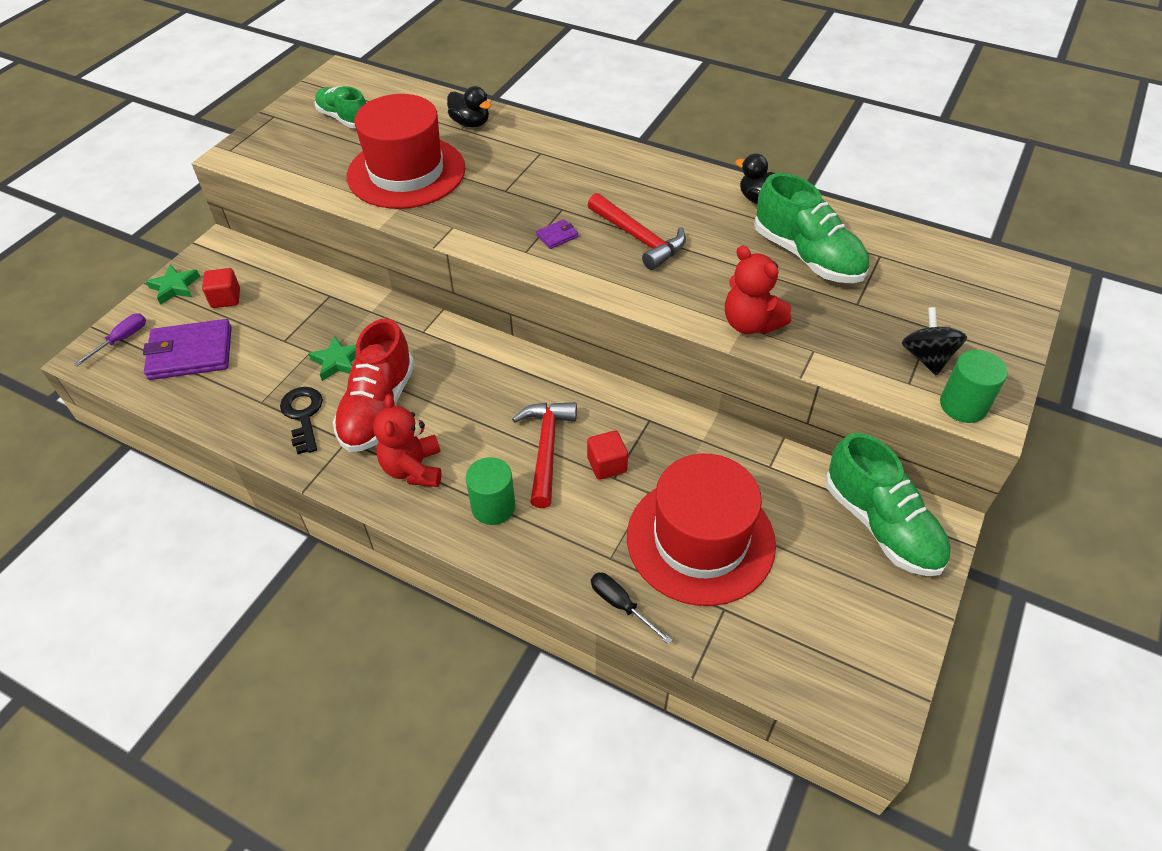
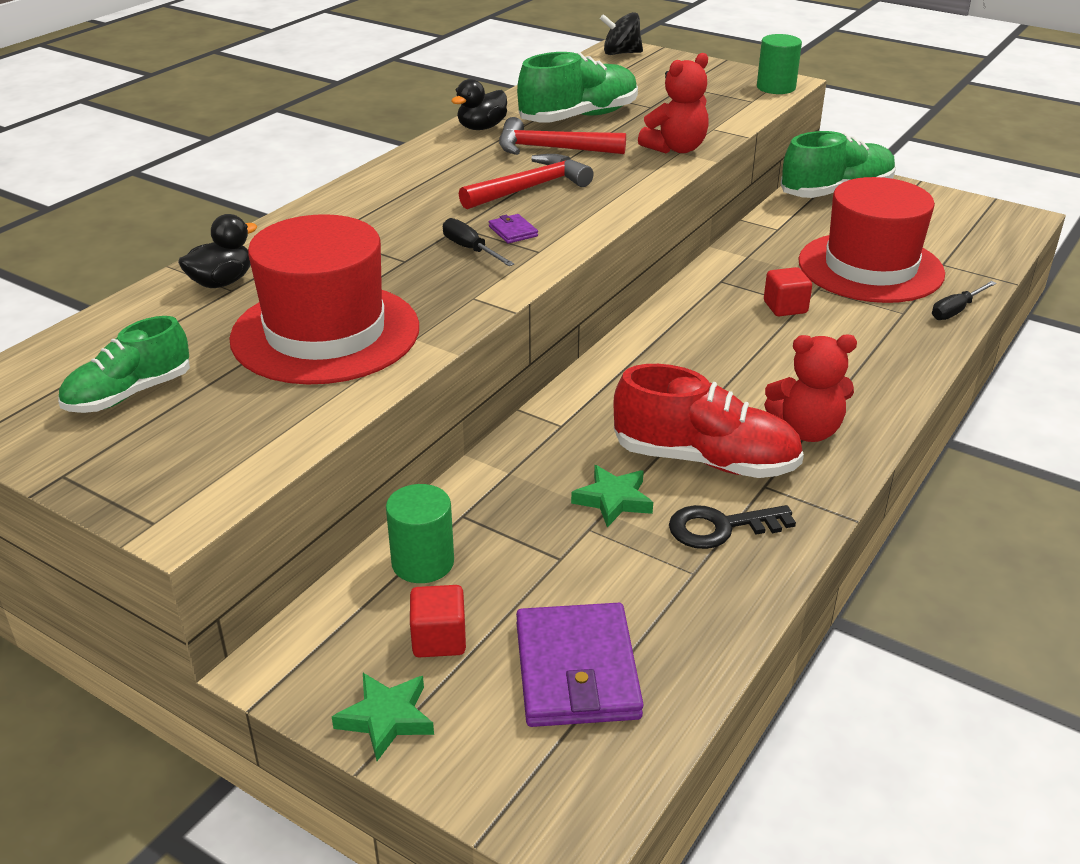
camera: 85 degrees left, 15 degrees down
purple screwdriver [74,313,146,366] -> none
green cylinder [466,457,515,525] -> green cylinder moved to [386,484,454,583]
red hammer [512,402,577,508] -> red hammer moved to [499,117,626,155]
black spinning top [902,307,967,376] -> black spinning top moved to [600,12,643,55]
none -> black screwdriver [443,218,514,266]

